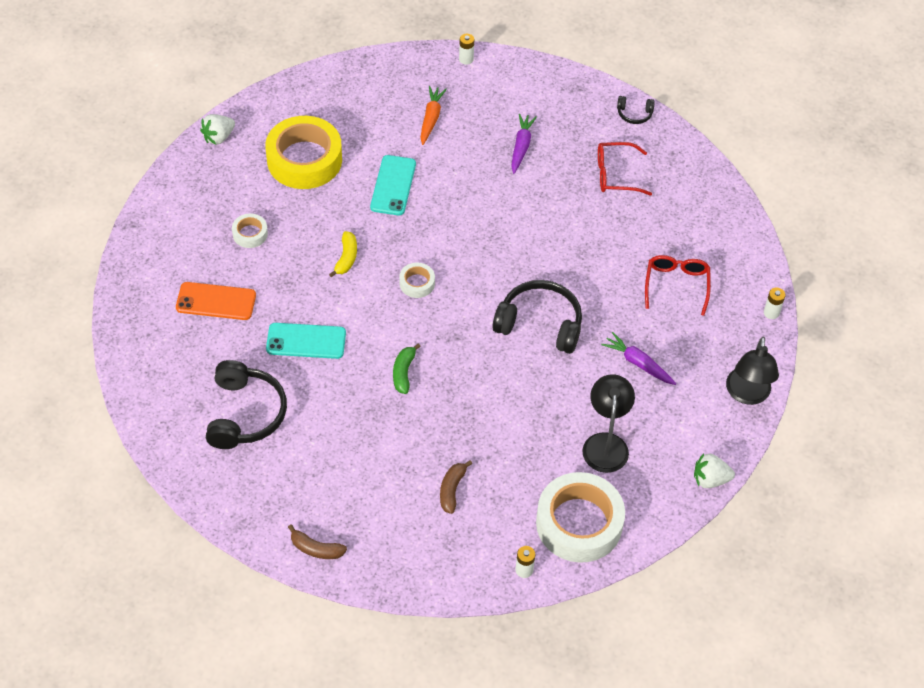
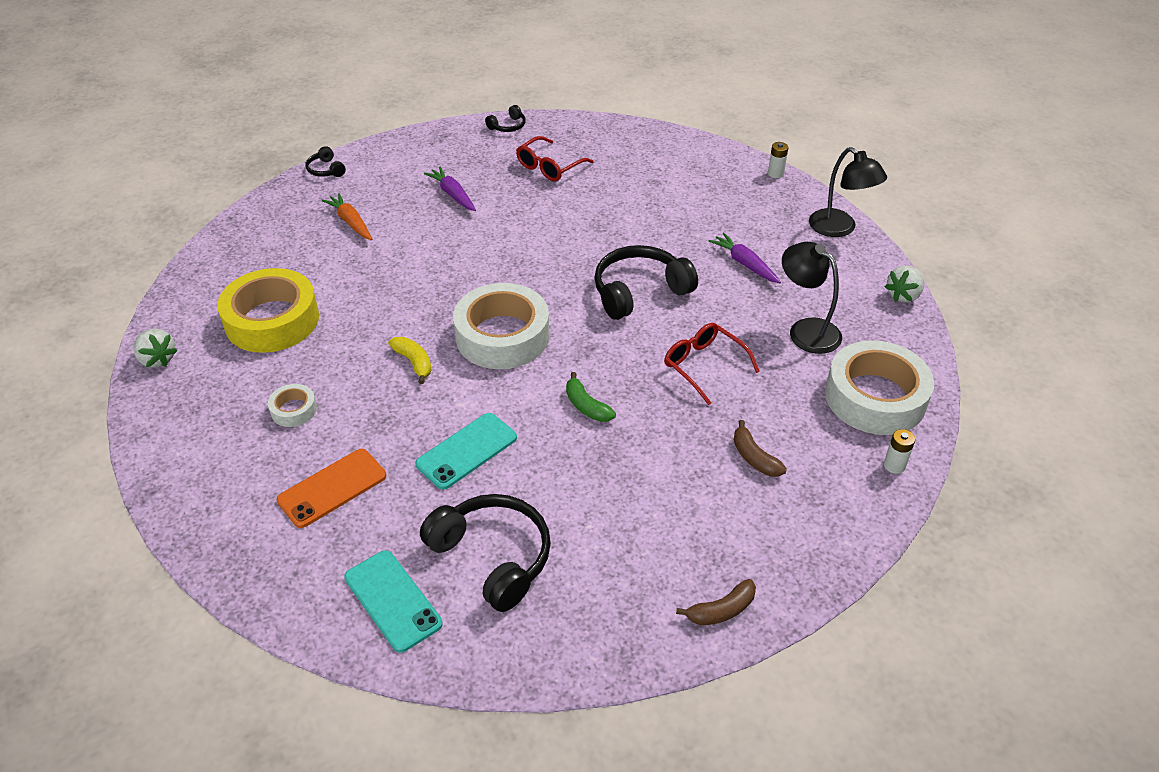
camera: 45 degrees left, 10 degrees down
white strawberry [200,114,235,145] -> white strawberry turned 45 degrees counterclockwise [134,329,178,368]
turquoise phone [370,155,416,216] -> turquoise phone moved to [344,550,443,653]
white tape [399,263,435,298] -> white tape [453,283,549,369], size x2.22
white battery [459,34,474,65] -> black headphones [305,146,346,177]
purple carrot [601,332,676,385] -> purple carrot turned 60 degrees clockwise [709,233,781,283]
red glasses [645,255,711,316] -> red glasses moved to [664,323,760,405]

